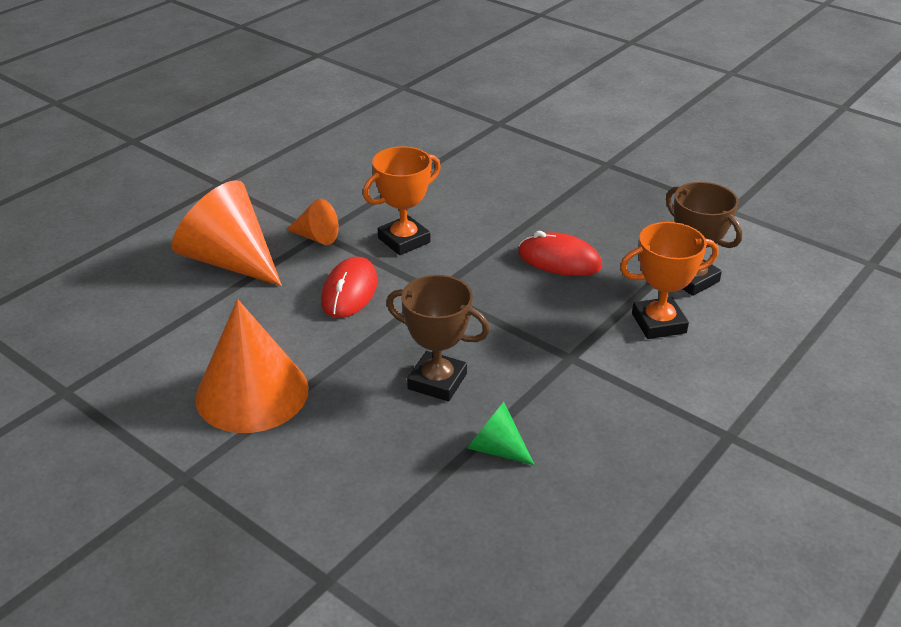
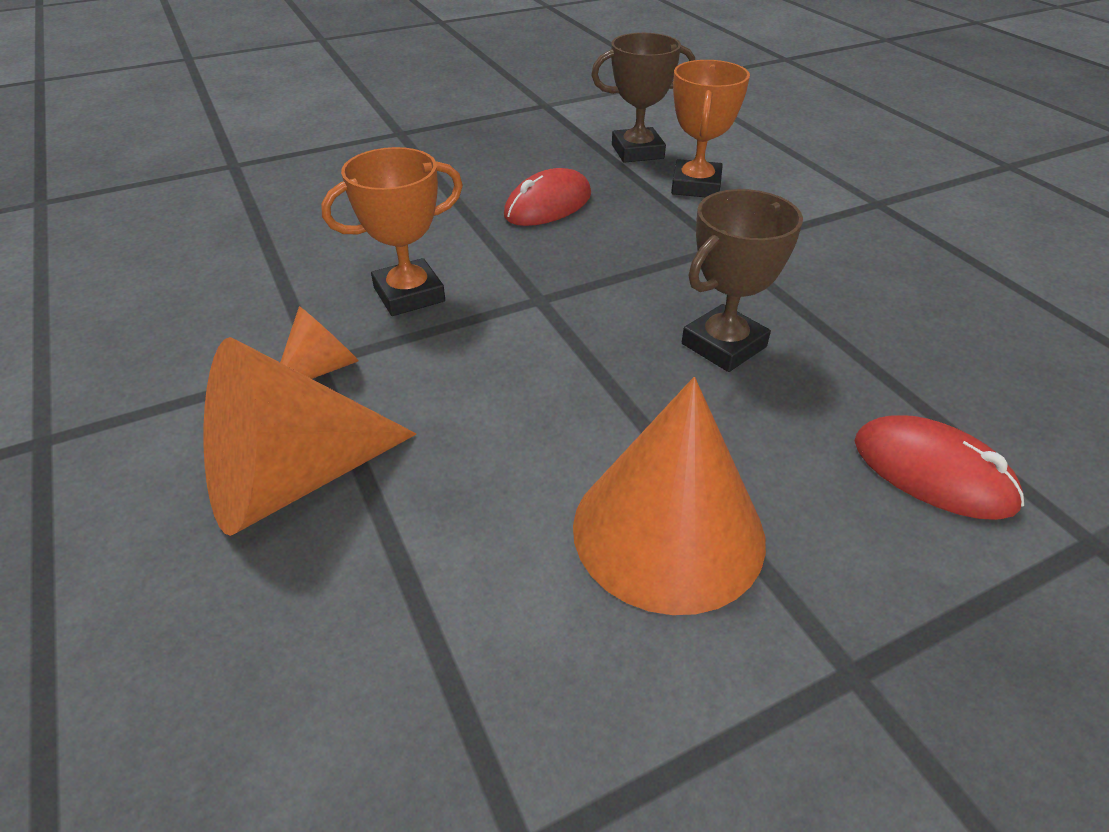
camera: 65 degrees left, 5 degrees up
red mouse [321,257,378,318] -> red mouse moved to [854,415,1024,520]
orange trophy [363,146,441,255] -> orange trophy turned 75 degrees clockwise [321,147,463,316]
green cone [467,402,535,465] -> none

